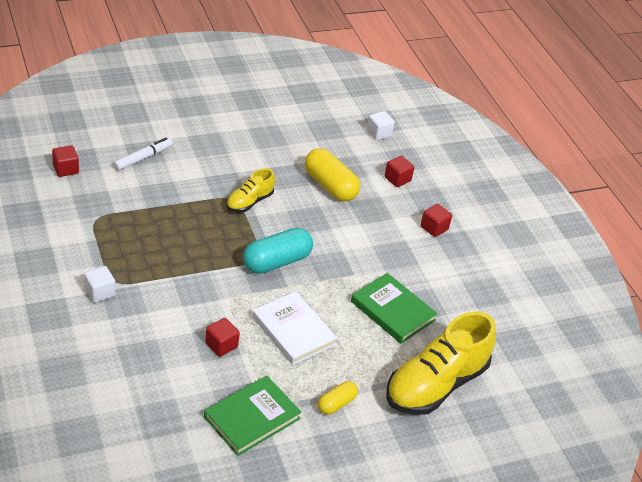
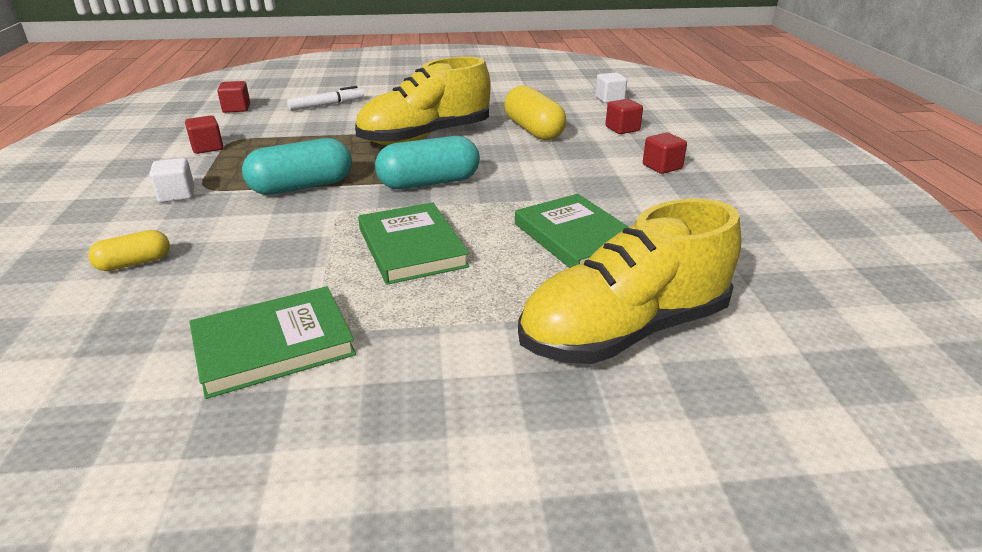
camera: 20 degrees right, 10 degrees down
red cube [205,318,240,357] -> red cube moved to [185,115,223,154]
yellow shoe [226,168,275,212] -> yellow shoe [355,57,491,145], size x1.96
white book [252,291,337,365] -> green book [358,202,470,285]
yellow capsule [318,381,358,415] -> yellow capsule moved to [88,230,170,271]
none -> turquoise capsule [242,138,352,195]

